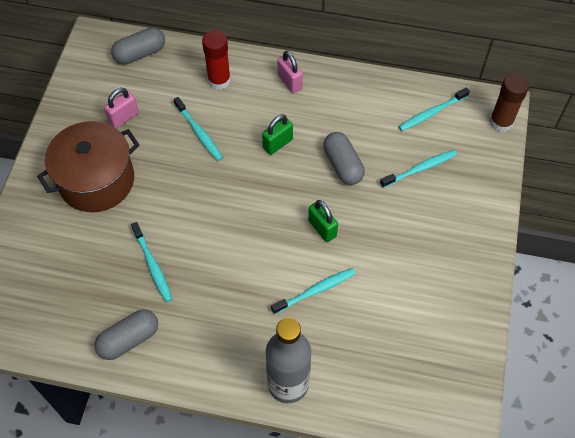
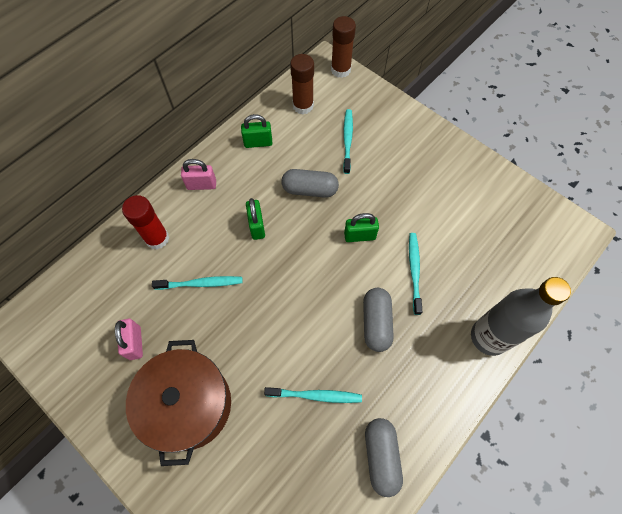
camera: 60 degrees left, 5 degrees up
grey capsule [111,27,165,64] -> grey capsule moved to [363,288,394,352]
turquoise toothbrush [398,87,470,131] -> brown glue stick [290,54,314,114]
none -> green padlock [241,114,272,148]

